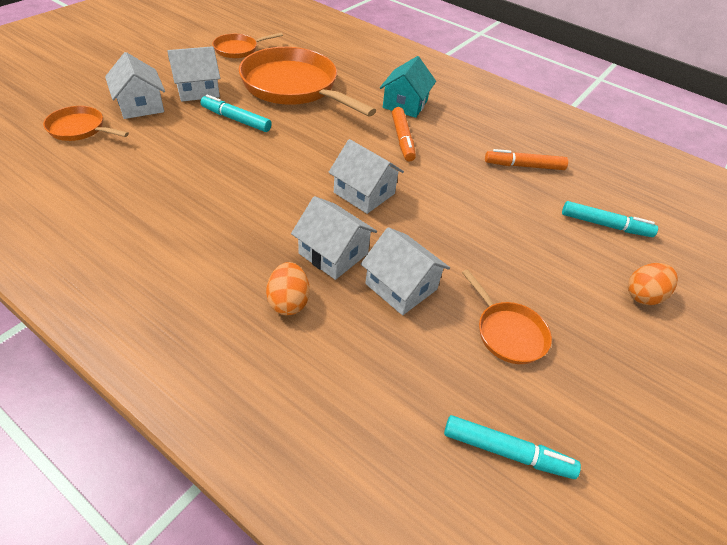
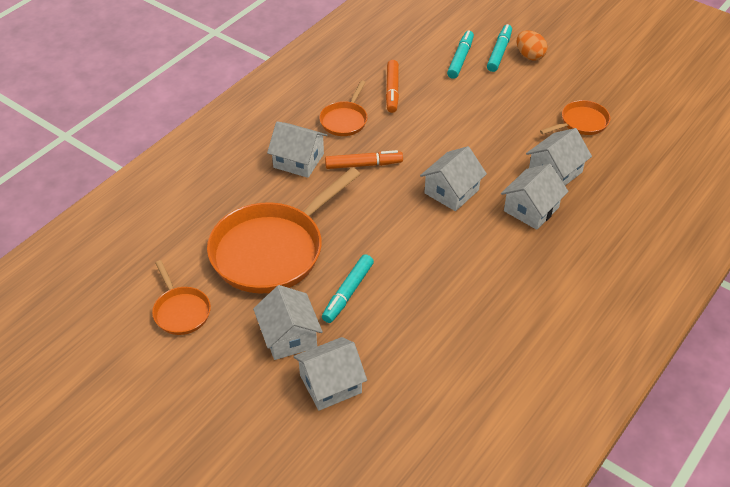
camera: 85 degrees left, 0 degrees up
orange pan [43,106,129,141] -> orange pan moved to [319,81,367,136]
orange egg [266,262,310,315] -> none
turquoise house [380,56,436,118] -> white house [267,121,327,178]
turquoise marker [444,415,581,479] -> turquoise marker moved to [487,24,512,72]

